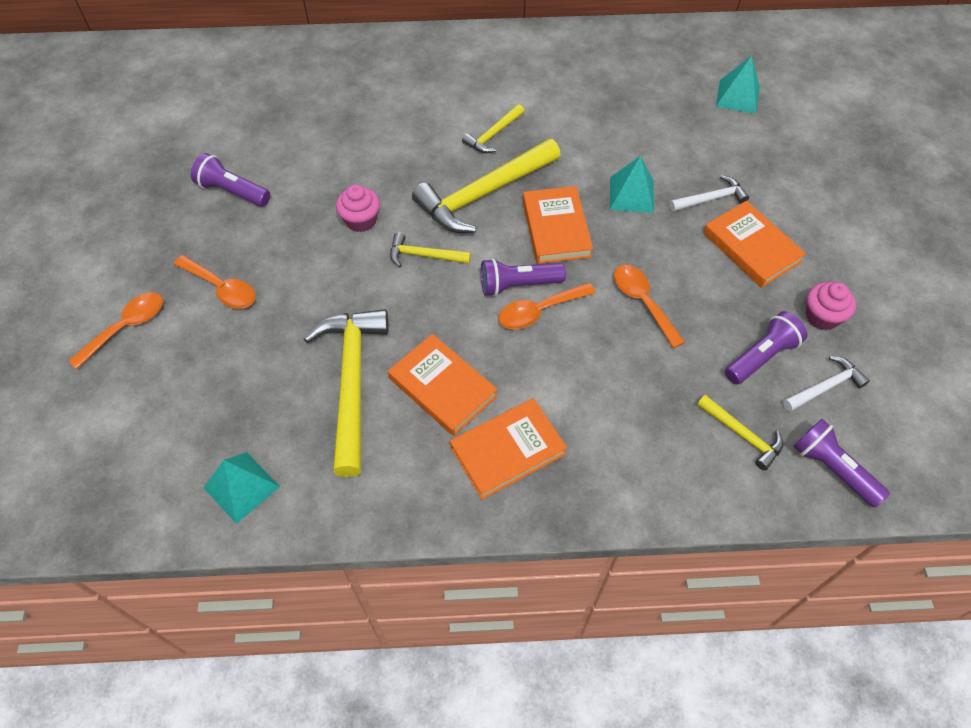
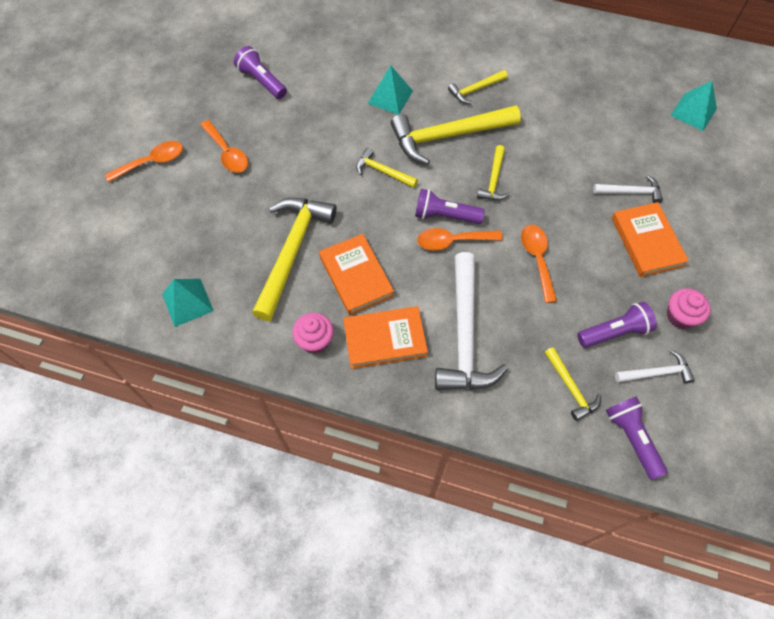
camera: 20 degrees right, 5 degrees up
pink cupcake [336,184,380,232] -> pink cupcake moved to [292,313,334,353]
orange book [523,186,593,264] -> yellow hammer [477,145,510,200]
turquoise pyramid [610,156,654,213] -> turquoise pyramid moved to [367,65,413,114]
none -> white hammer [435,252,508,390]

